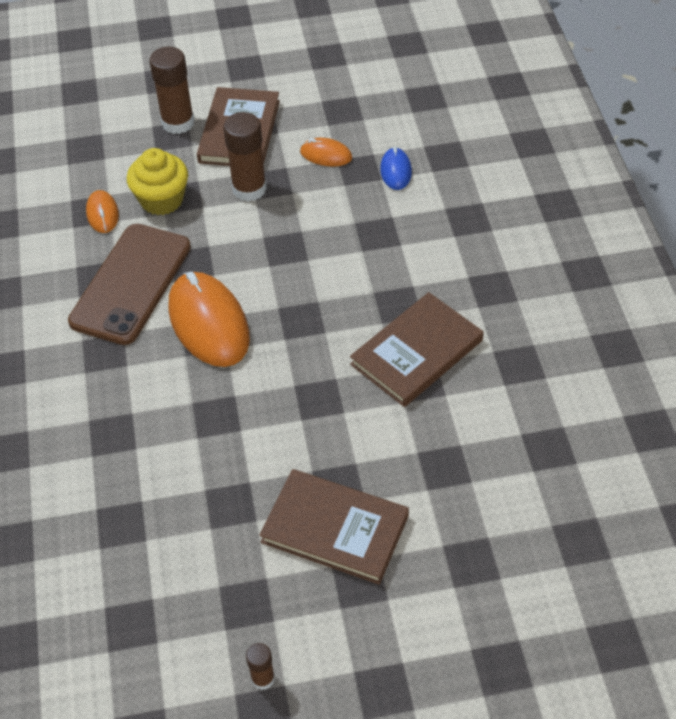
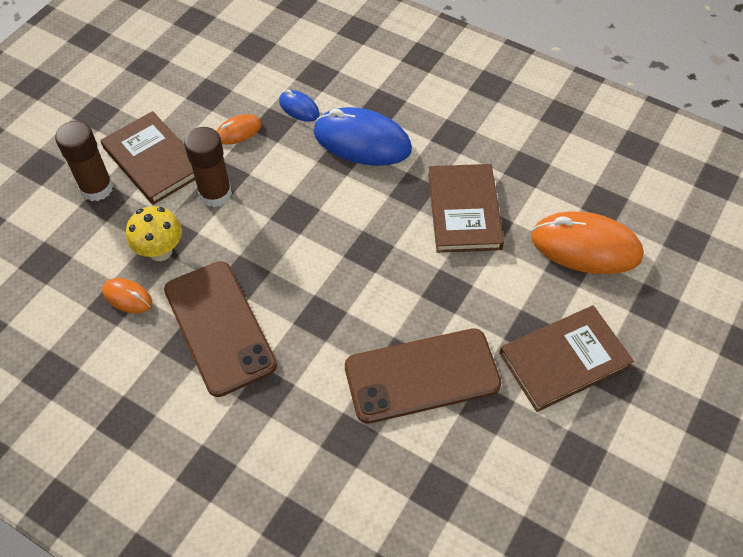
camera: 50 degrees left, 5 degrees up
yellow cupcake [127,148,188,215] -> yellow mushroom [126,206,182,261]
orange mouse [168,272,250,367] -> orange mouse moved to [531,211,644,274]
brown glue stick [246,643,275,690] -> none
none -> blue mouse [314,107,412,166]
none -> brown phone [345,328,501,424]

